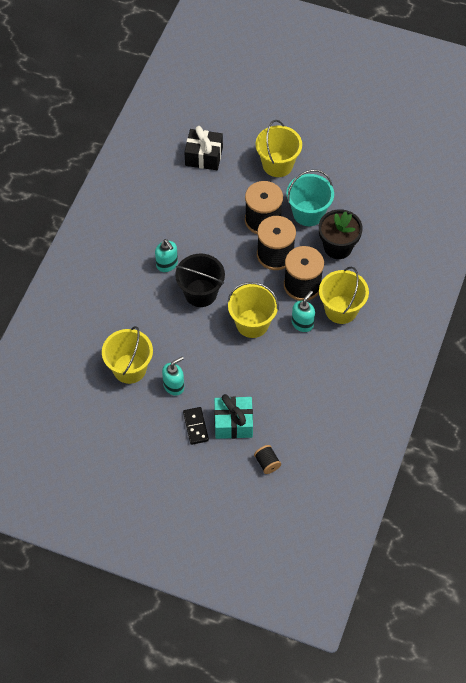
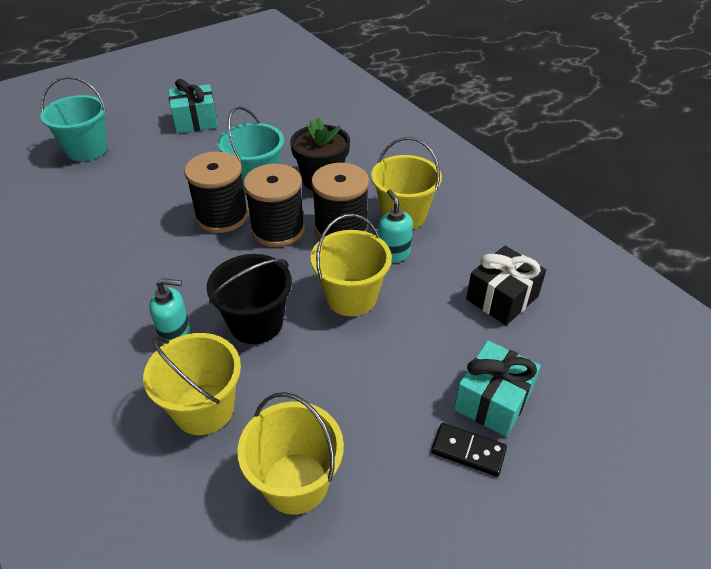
camera: 55 degrees left, 15 degrees down
turquoise soap dispenser [162,356,184,396] -> none
black gift [184,126,223,170] -> black gift moved to [466,246,546,325]
black spool [254,445,281,474] -> none
yellow bucket [256,120,302,177] -> yellow bucket moved to [143,333,241,435]
none -> turquoise bucket [40,76,108,161]
none -> turquoise gift [168,79,218,133]

